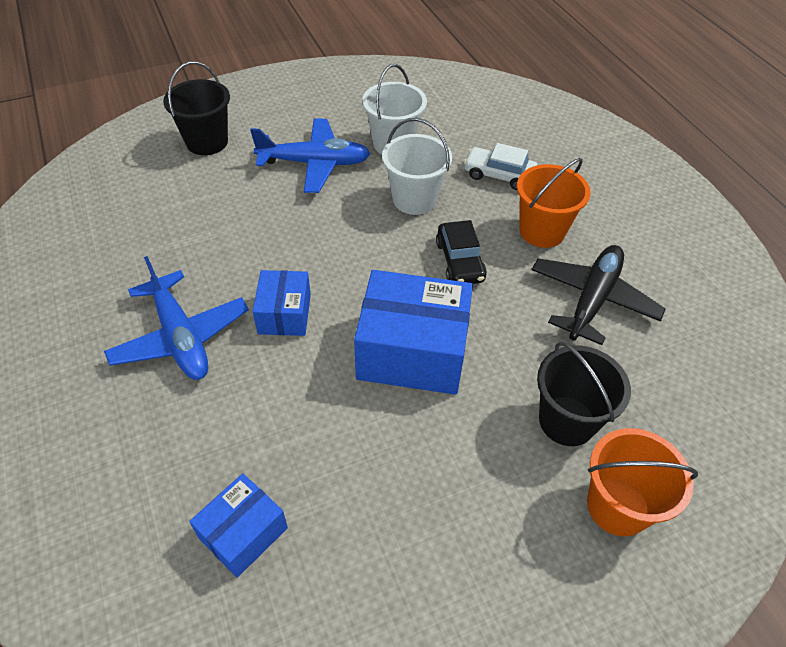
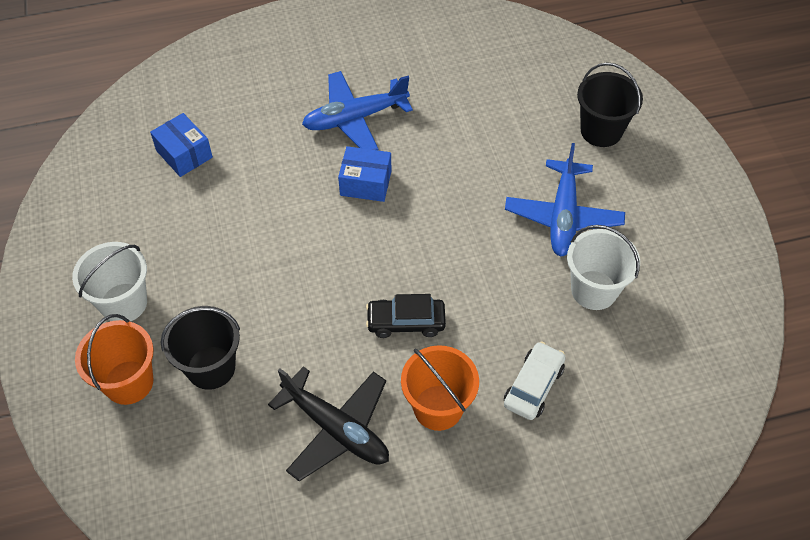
camera: 100 degrees right, 5 degrees up
blue box [354,270,473,395] -> none
white bucket [382,118,452,215] -> white bucket moved to [72,242,147,322]

